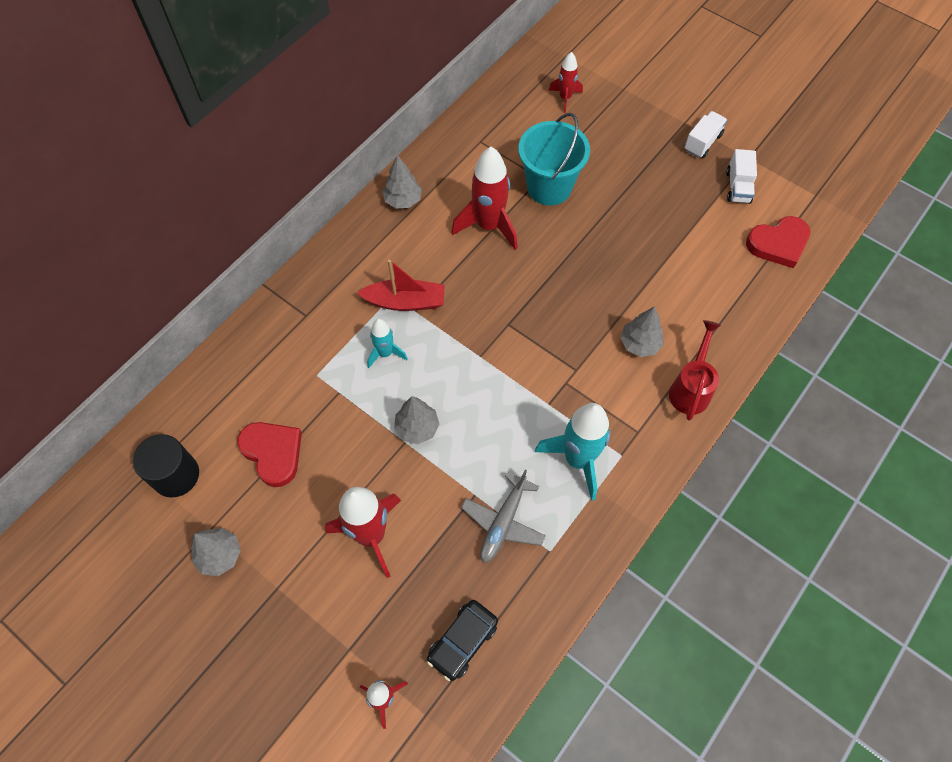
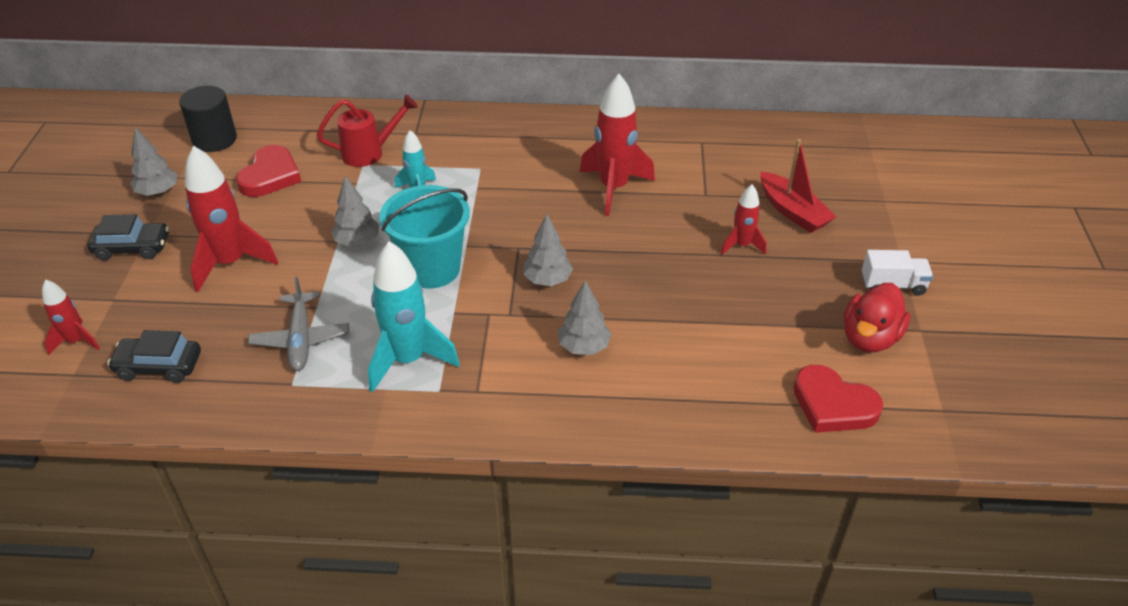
camera: 55 degrees right, 20 degrees down
red boat [357,260,445,311] -> red boat moved to [760,139,836,233]
grey tree [382,155,422,209] -> grey tree moved to [523,214,573,286]
grey plane [461,470,546,563] -> grey plane turned 90 degrees counterclockwise [248,277,349,371]
turquoise bucket [518,113,590,206] -> turquoise bucket moved to [379,185,470,289]
red rocket [548,52,583,113] -> red rocket moved to [721,185,767,255]
red watering can [669,320,721,421] -> red watering can moved to [317,94,418,167]
white truck [726,149,757,204] -> red duck [844,283,910,352]
none -> black car [87,214,169,260]

